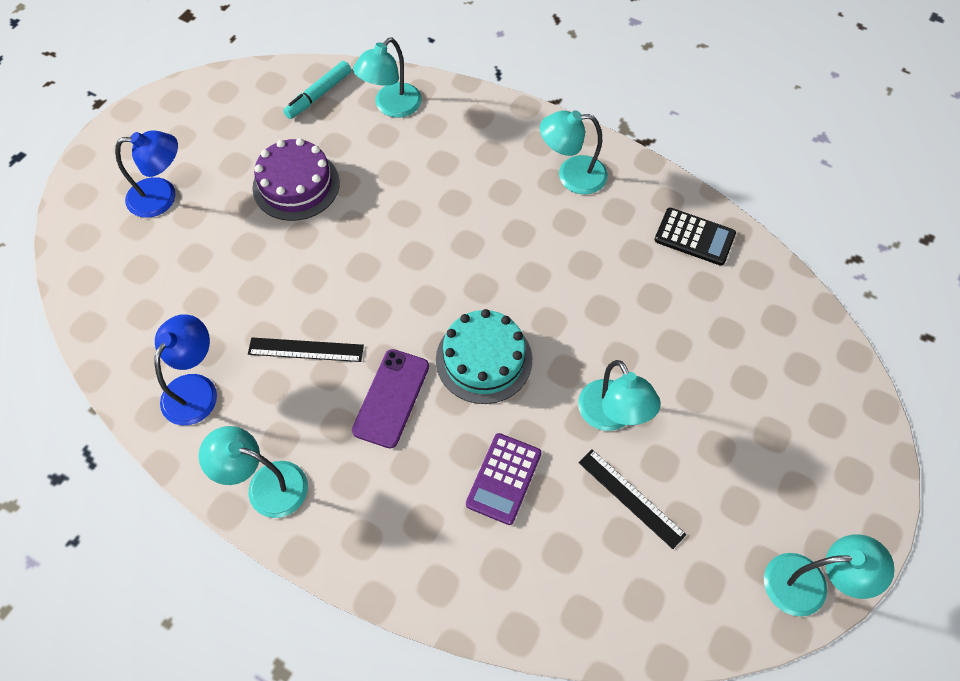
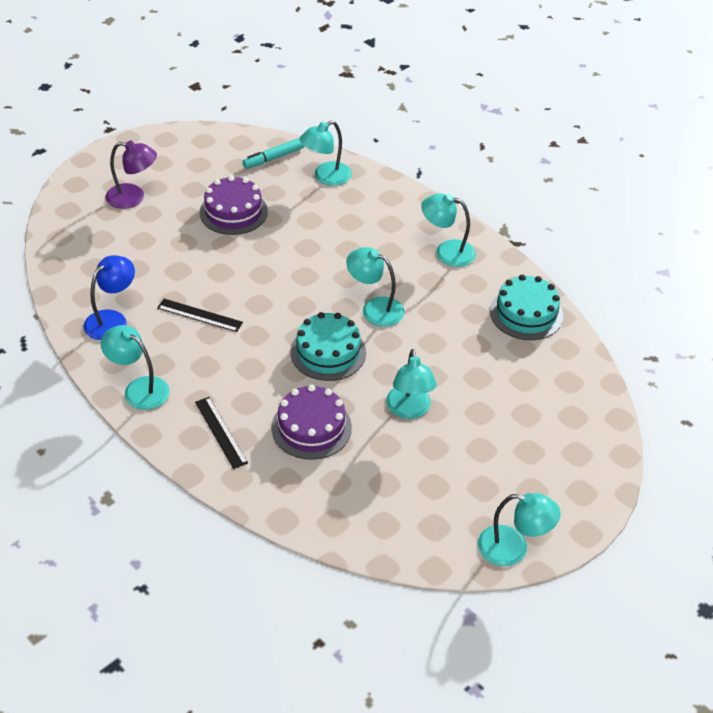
camera: 15 degrees right, 15 degrees down
blue lamp [115,130,178,218] -> purple lamp [105,140,157,209]
purple phone [352,349,429,448] -> none
purple calculator [466,433,542,525] -> purple cake [271,385,352,460]
black ruler [579,449,686,549] -> black ruler moved to [195,397,248,469]
black calculator [654,208,736,266] -> turquoise cake [490,274,563,340]
none -> turquoise lamp [346,247,404,327]

